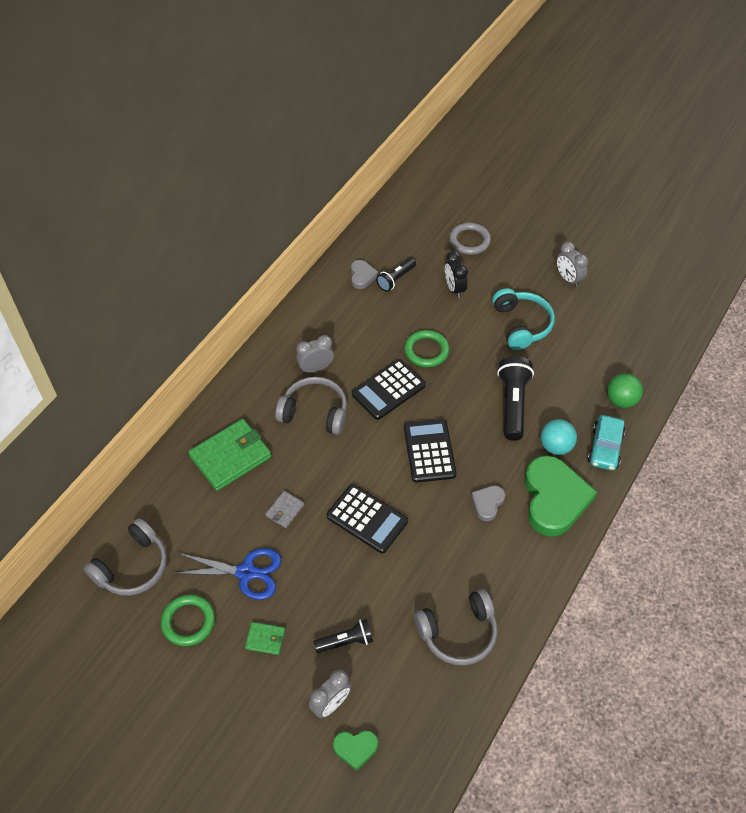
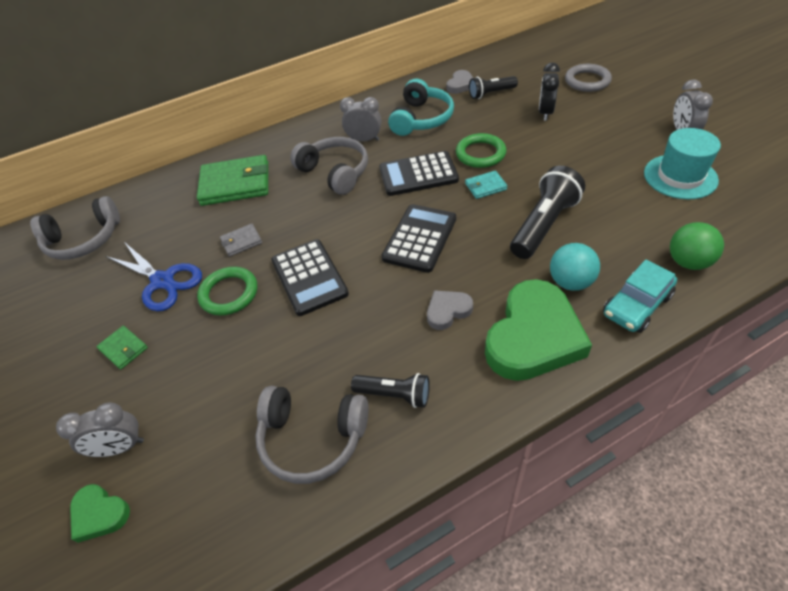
camera: 35 degrees right, 5 degrees down
green ring [161,594,215,646] -> green ring moved to [197,267,257,316]
black flashlight [313,619,373,653] -> black flashlight moved to [351,373,430,408]
turquoise headphones [492,288,555,350] -> turquoise headphones moved to [388,79,454,136]
none -> turquoise wallet [465,170,508,199]
none -> turquoise hat [644,128,721,199]

